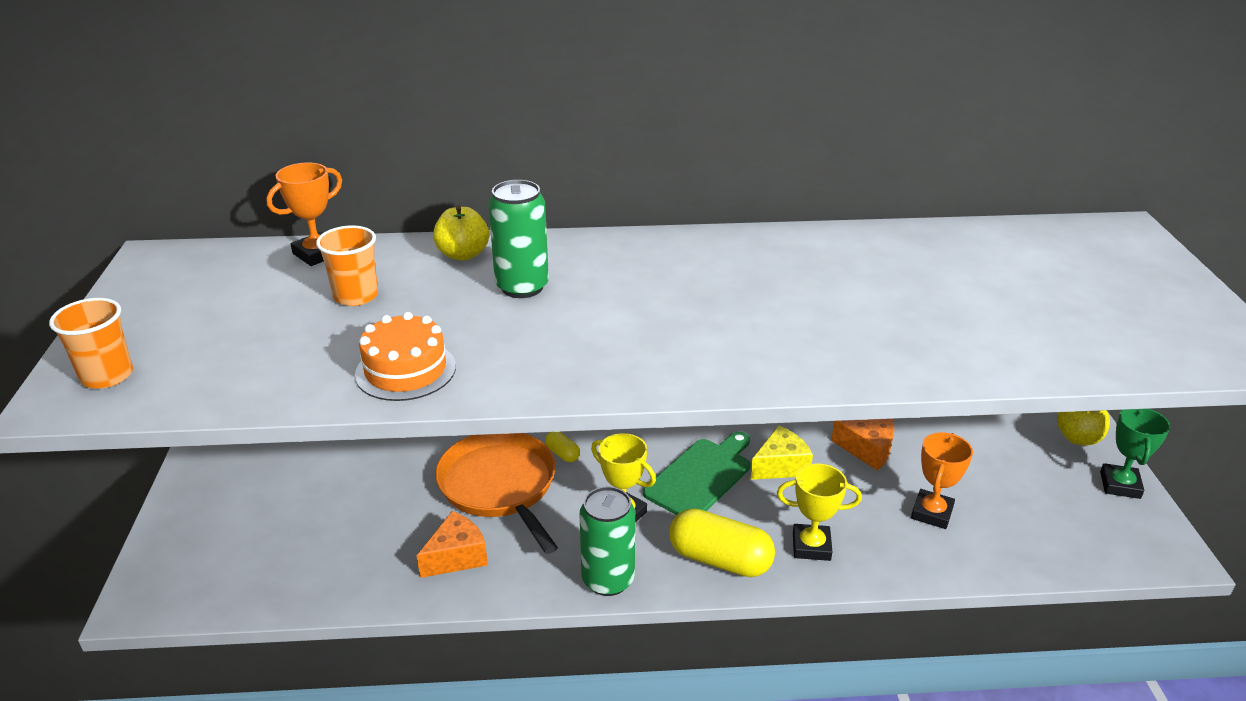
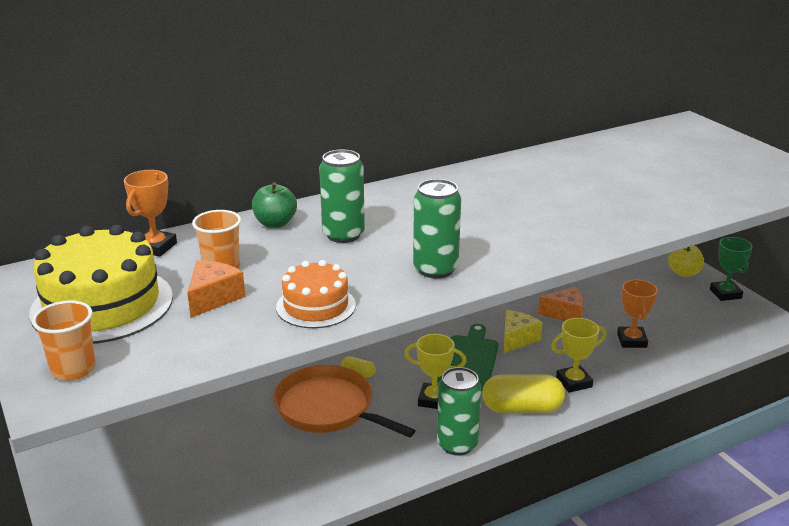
camera: 25 degrees left, 5 degrees down
orange cheese [417,511,488,578] -> orange cheese moved to [187,260,245,318]
yellow apple [433,205,489,261] -> green apple [252,182,297,228]
none -> yellow cake [29,225,173,344]
none -> green can [413,179,461,279]

